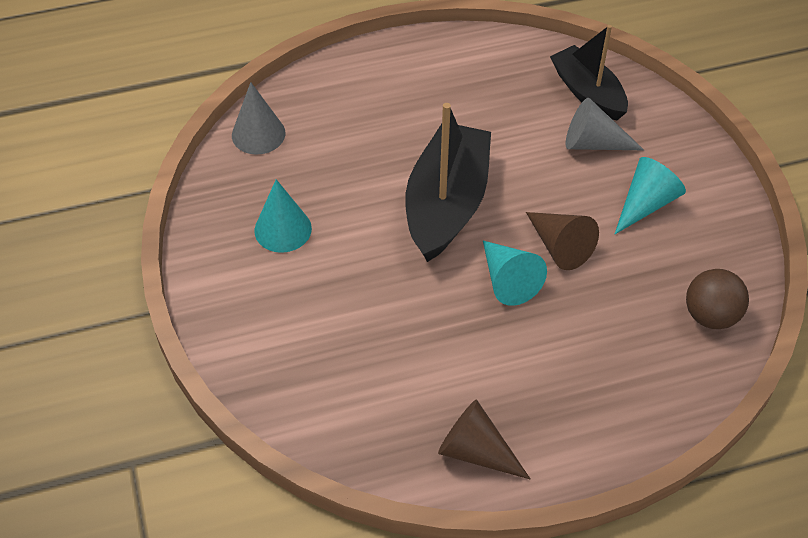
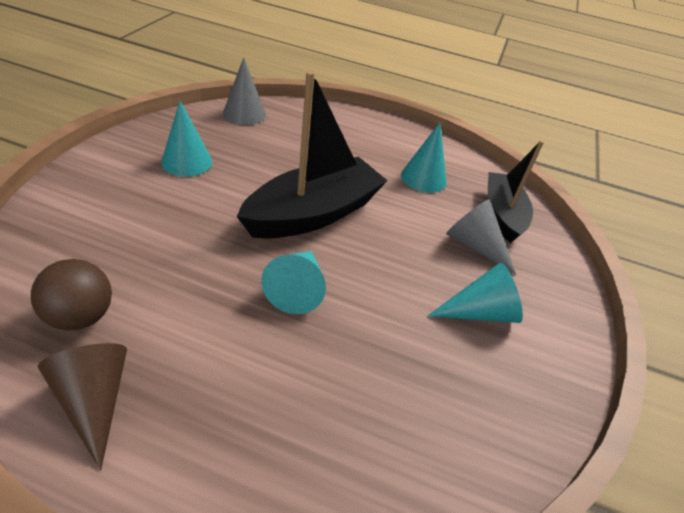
camera: 30 degrees right, 10 degrees down
brown cone [526,212,599,270] -> none
brown ball [686,269,749,329] -> brown ball moved to [31,259,112,331]
none -> turquoise cone [401,123,447,193]

